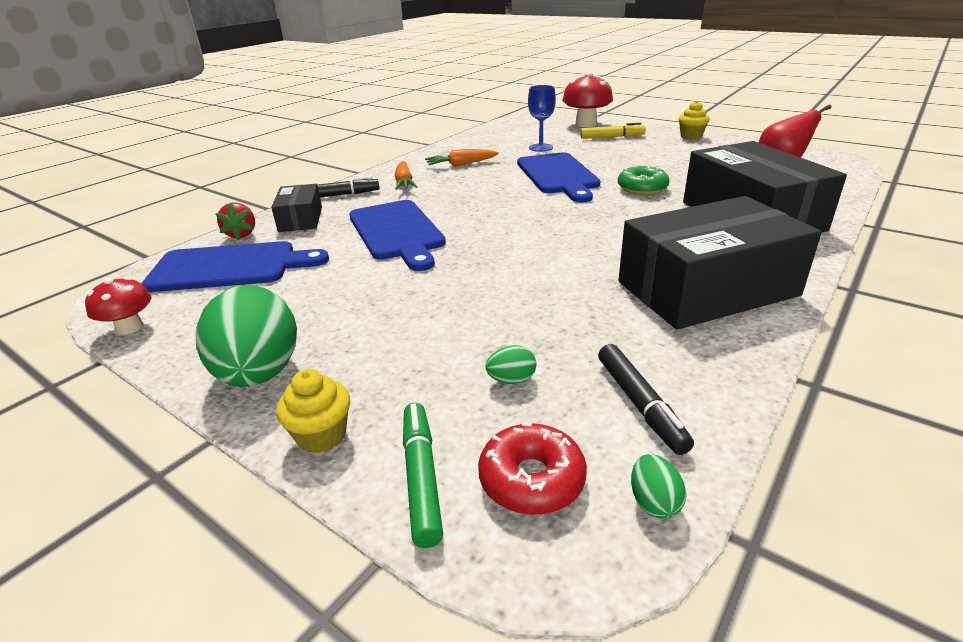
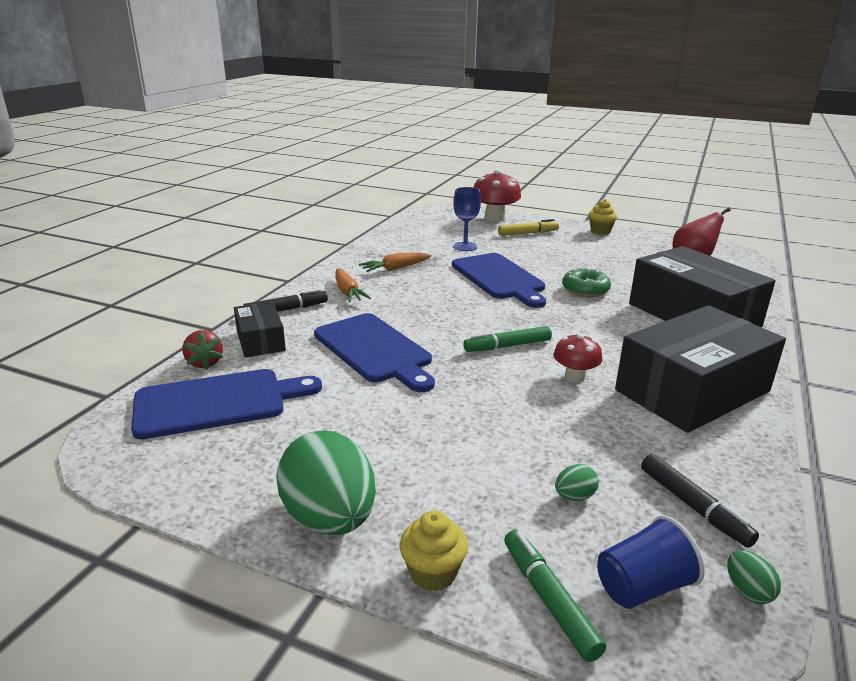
camera: 15 degrees left, 5 degrees down
red mushroom [85,277,151,335] -> red mushroom moved to [553,333,602,382]
red donut [478,422,587,515] -> blue cup [597,515,705,609]
none -> green marker [463,326,552,352]

